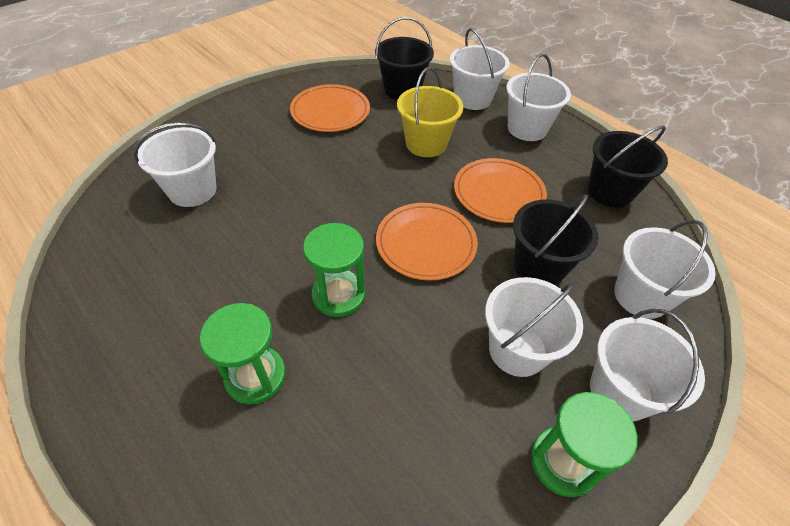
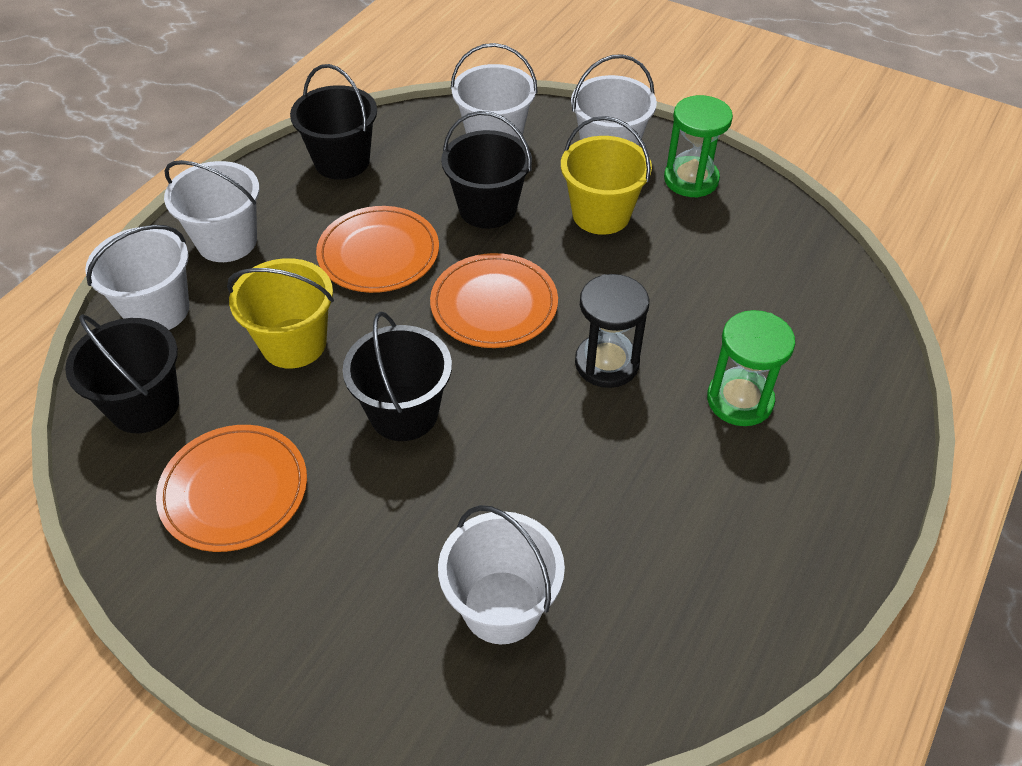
camera: 105 degrees left, 0 degrees up
green hourglass [303,223,365,317] -> black hourglass [575,274,649,388]
white bucket [485,277,583,377] -> yellow bucket [561,116,652,235]
none -> black bucket [343,311,452,441]

